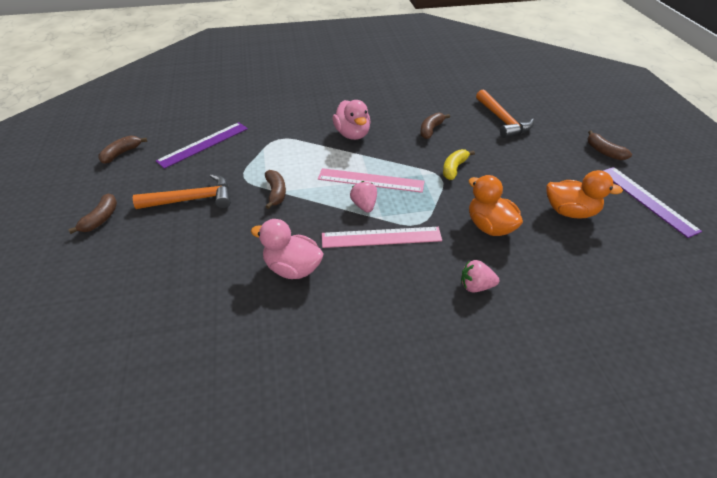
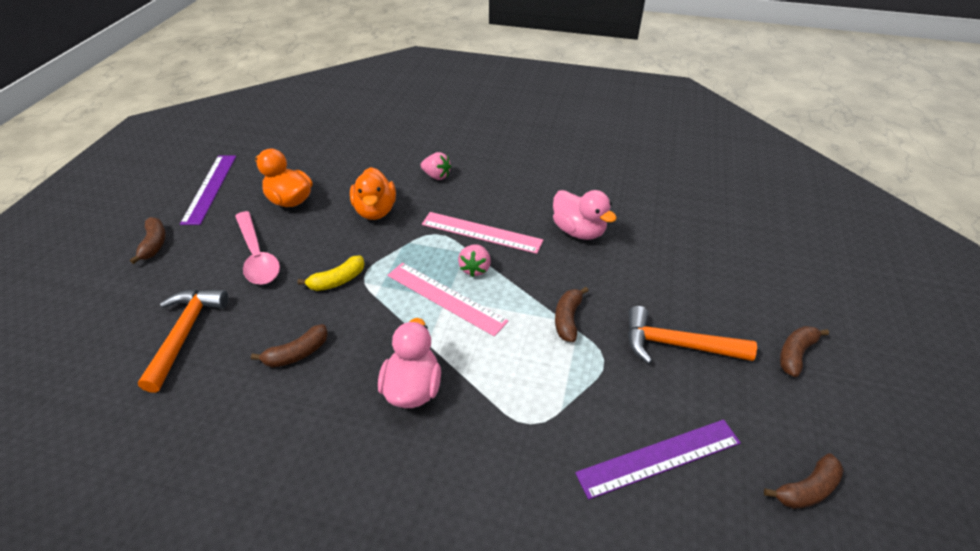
camera: 155 degrees left, 0 degrees up
none -> pink spoon [235,211,280,285]

